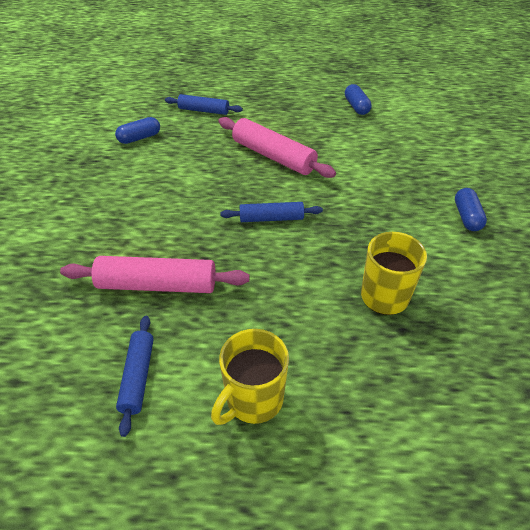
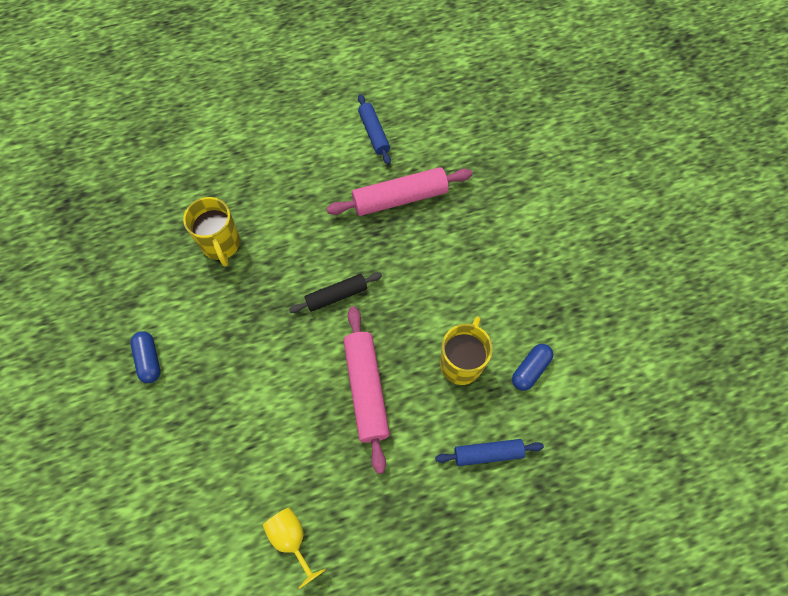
camera: 160 degrees right, 20 degrees up
yellow mug [211,329,289,425] -> yellow mug moved to [440,316,493,385]
pink rolling pin [218,117,336,178] -> pink rolling pin turned 60 degrees clockwise [343,306,390,474]
blue rolling pin [220,202,323,222] -> black rolling pin [289,273,382,313]
blue capsule [345,84,372,115] -> yellow goblet [263,507,326,589]

